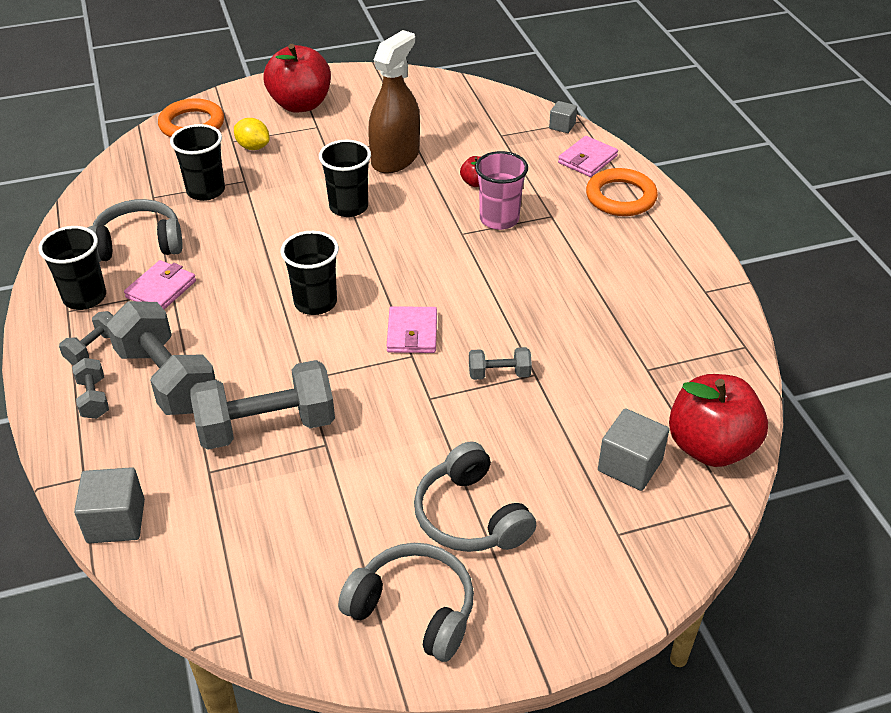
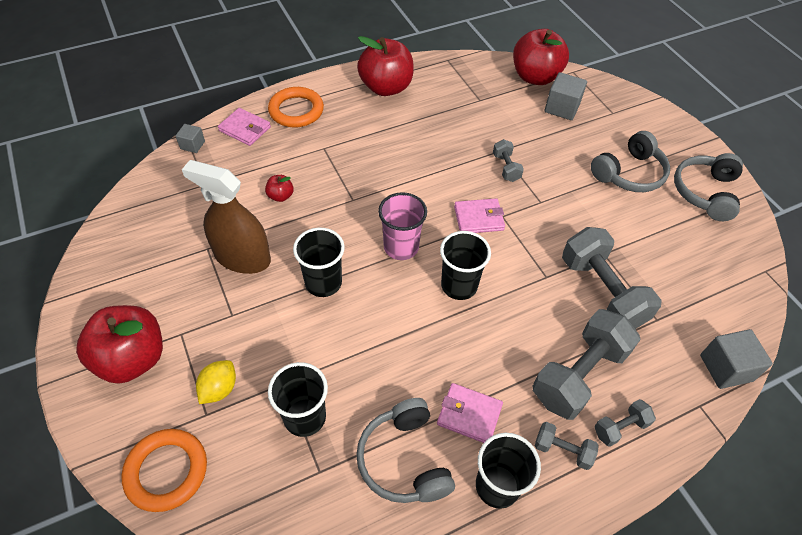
camera: 100 degrees left, 10 degrees up
pink cup [475,151,528,230] -> pink cup moved to [378,192,427,260]
none -> red apple [357,36,414,96]

